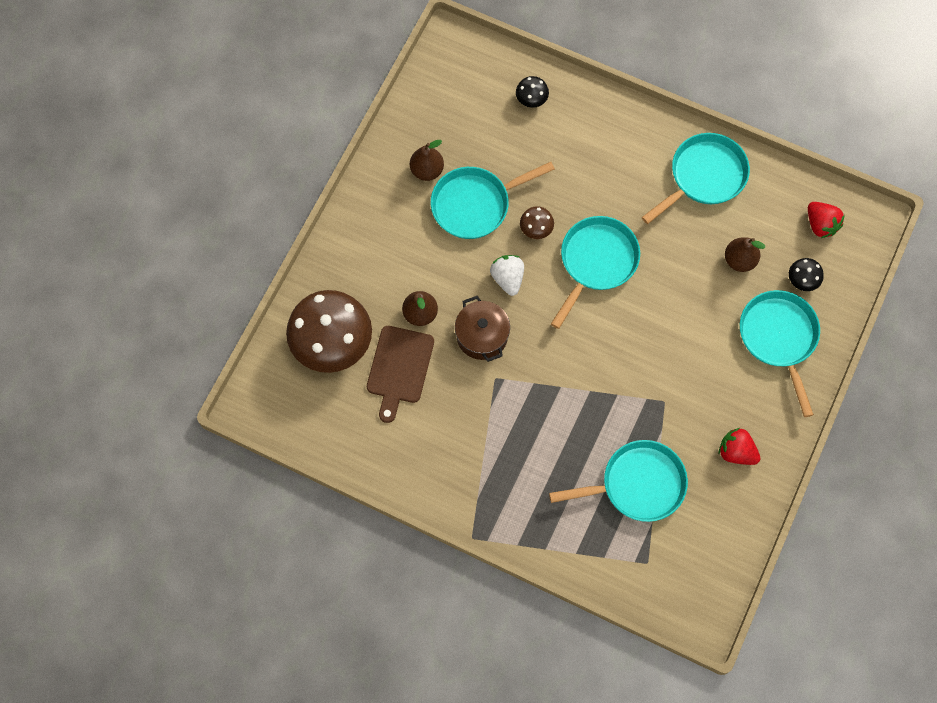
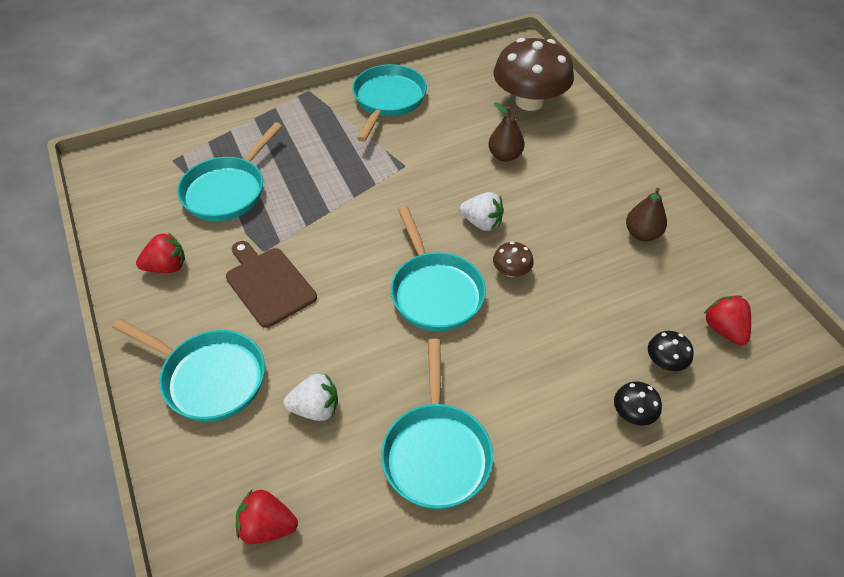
camera: 130 degrees right, 20 degrees down
brown cutting board [367,326,434,423] -> brown cutting board moved to [226,241,317,328]
turquoise pan [431,162,555,239] -> turquoise pan moved to [352,64,427,142]
brown pot [455,296,510,362] -> none
brown pear [725,237,765,272] -> white strawberry [284,373,338,421]
black mushroom [789,258,824,291] -> black mushroom moved to [614,381,662,426]
none -> red strawberry [704,295,751,345]

